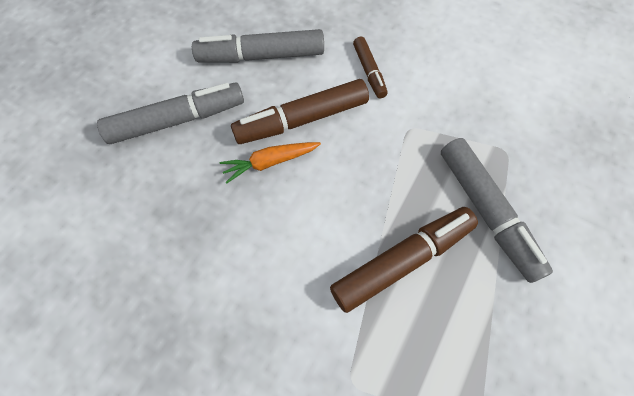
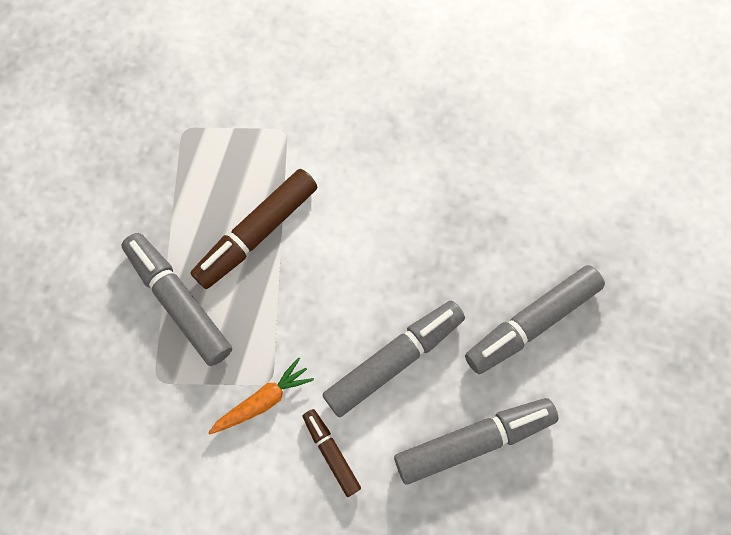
camera: 165 degrees right, 5 degrees up
orange carrot [220,142,321,184] -> orange carrot moved to [208,357,314,435]
brown marker [231,79,369,144] -> grey marker [322,300,465,417]

